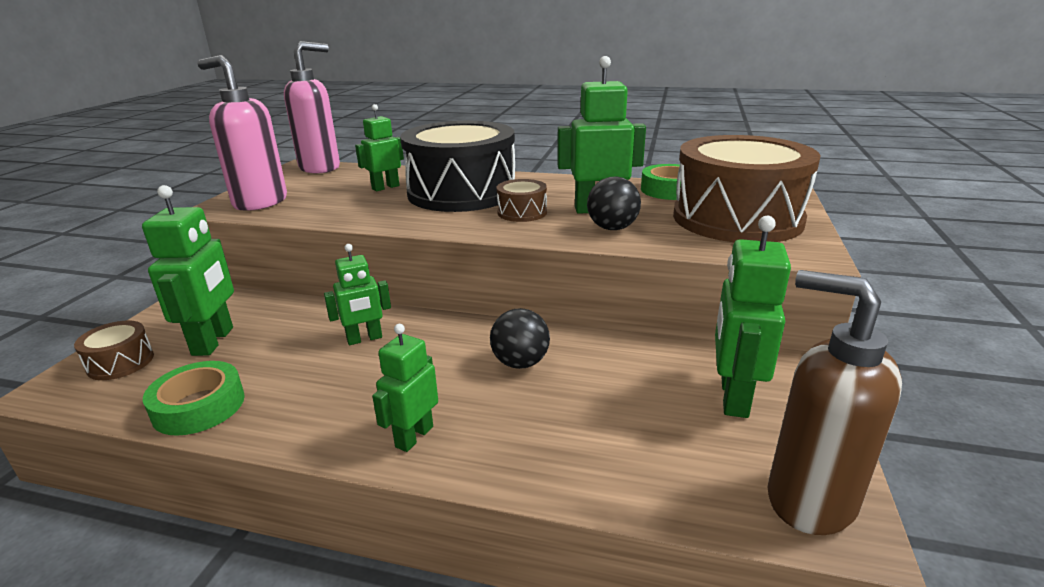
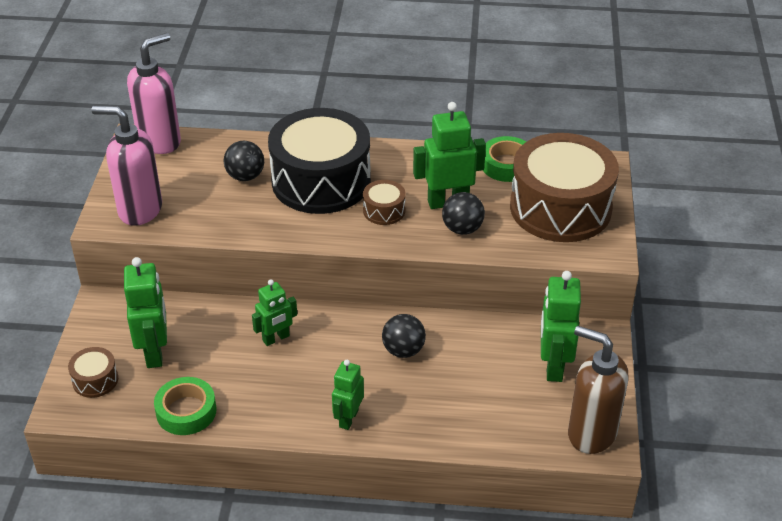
camera: 10 degrees left, 15 degrees up
green robot [355,104,404,191] -> black ball [224,141,264,181]

